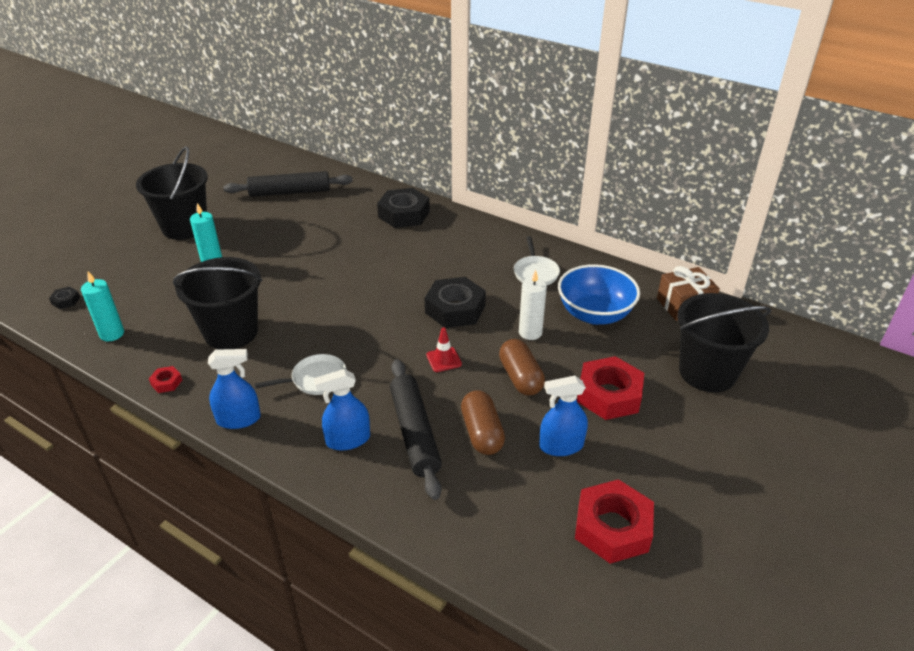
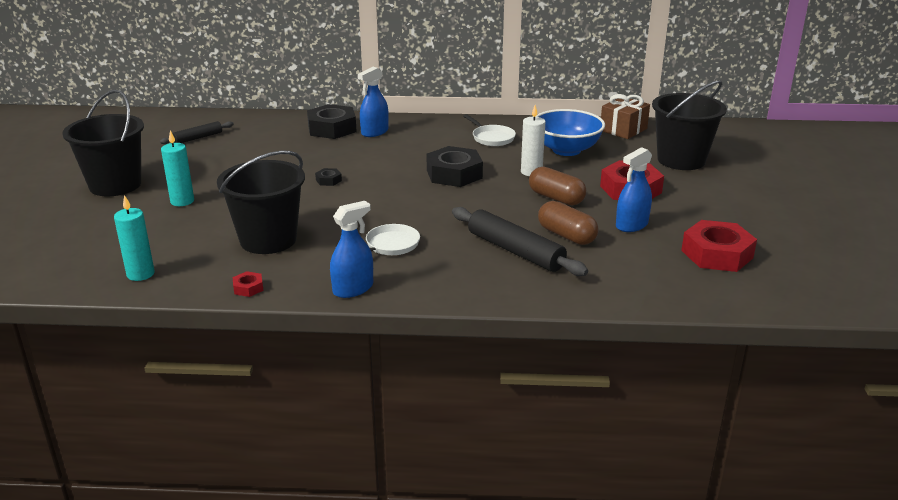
camera: 30 degrees left, 10 degrees down
black nut [49,286,80,309] -> black nut moved to [315,168,342,186]
black rolling pin [223,171,353,197] -> black rolling pin [160,121,234,144], size x0.57
blue spray bottle [314,369,370,451] -> blue spray bottle moved to [358,67,389,137]
red traffic cone [426,327,462,372] -> none

